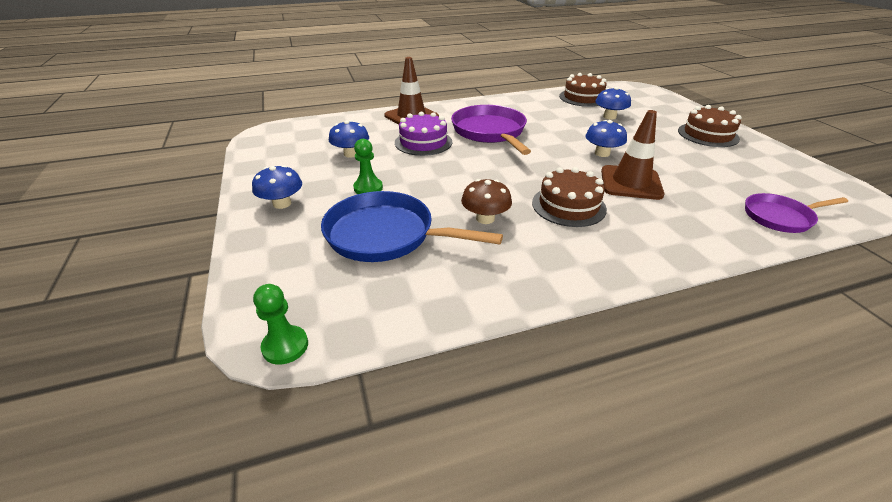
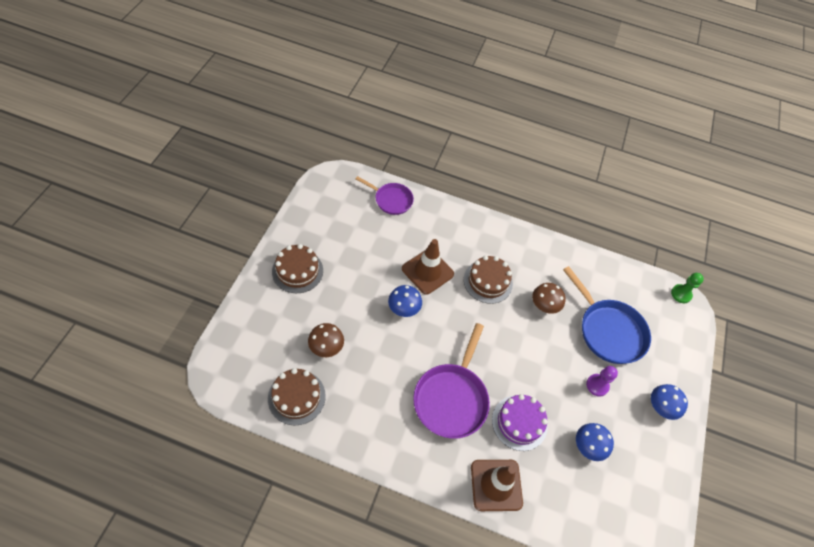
camera: 150 degrees left, 20 degrees up
green pawn [353,139,383,194] -> purple pawn [586,366,618,396]
blue mushroom [595,87,631,120] -> brown mushroom [308,323,344,357]

